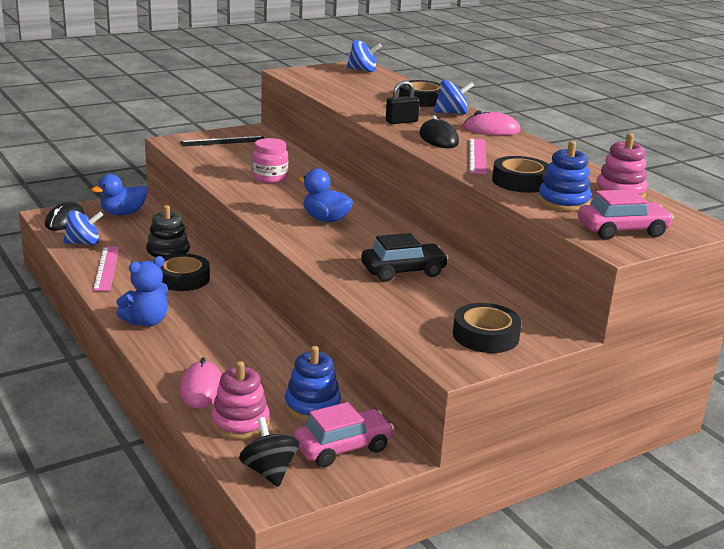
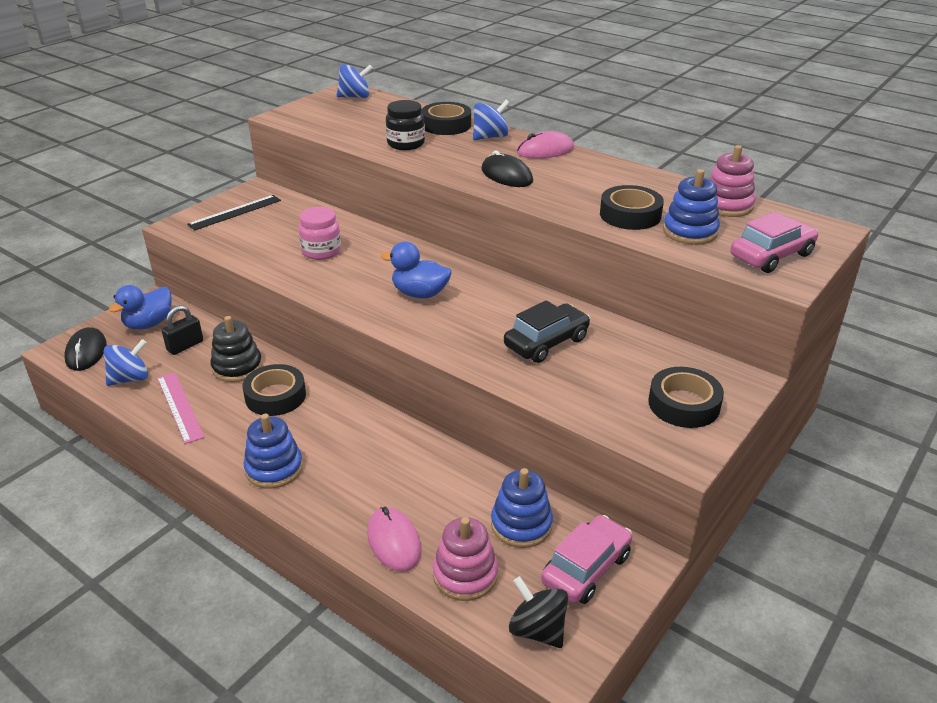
camera: 20 degrees left, 10 degrees up
blue teddy bear [116,256,168,327] -> blue stacking toy [244,414,303,489]
black padlock [386,81,420,124] -> black padlock moved to [161,305,203,355]
pink ruler [469,138,487,175] -> none
none -> black jar [386,100,425,150]

